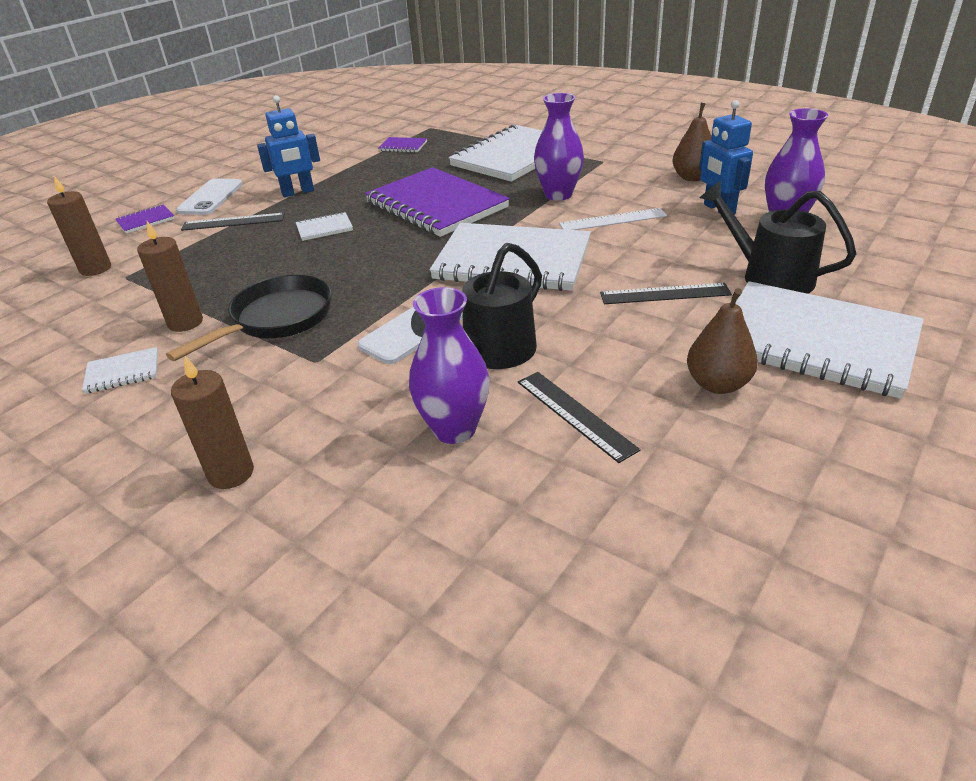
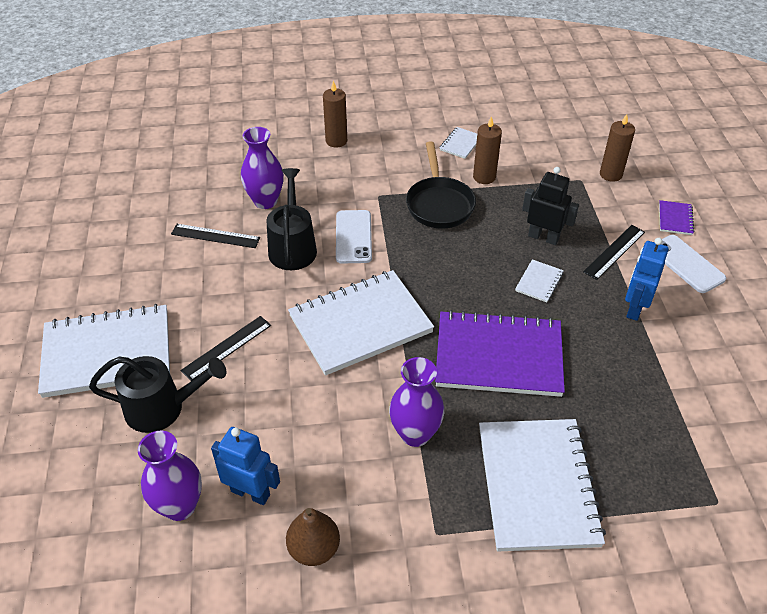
camera: 135 degrees right, 10 degrees up
purple notebook [378,137,427,153] -> none
white ruler [559,208,667,230] -> none
brown pear [687,288,758,394] -> none
none -> black robot [522,167,579,245]

